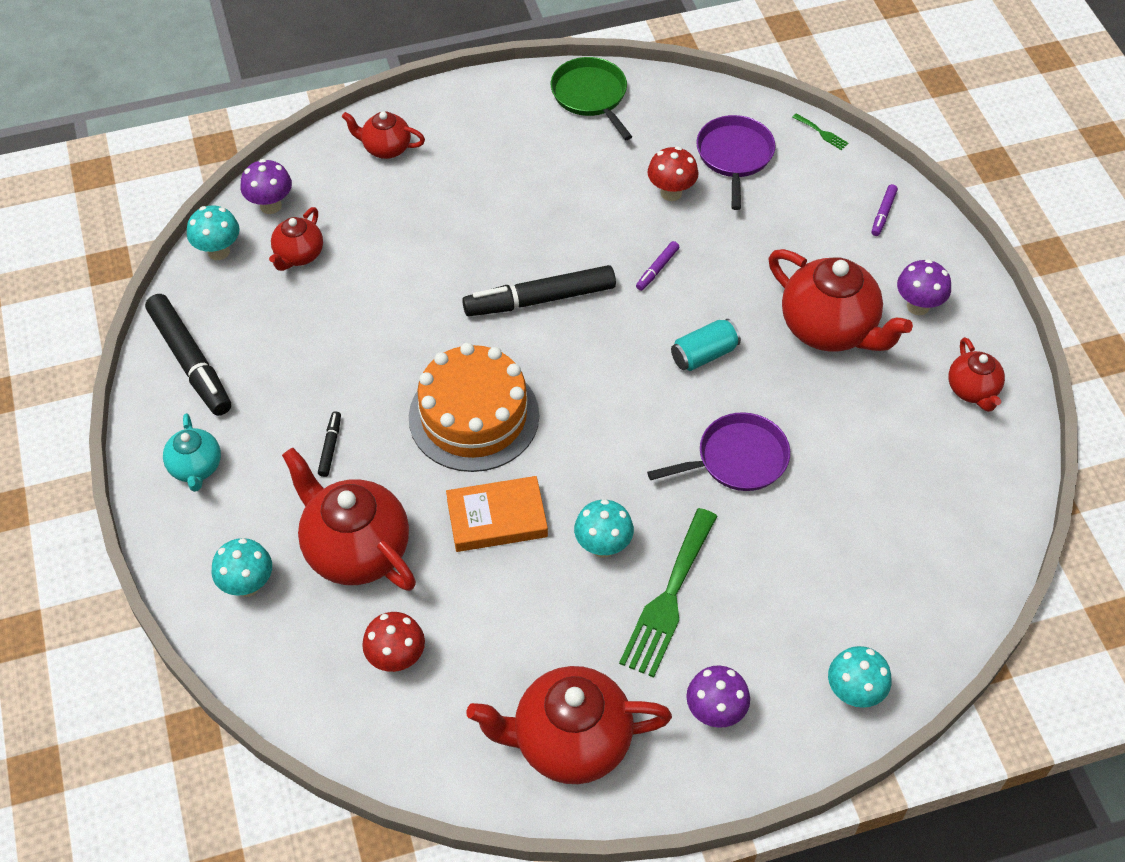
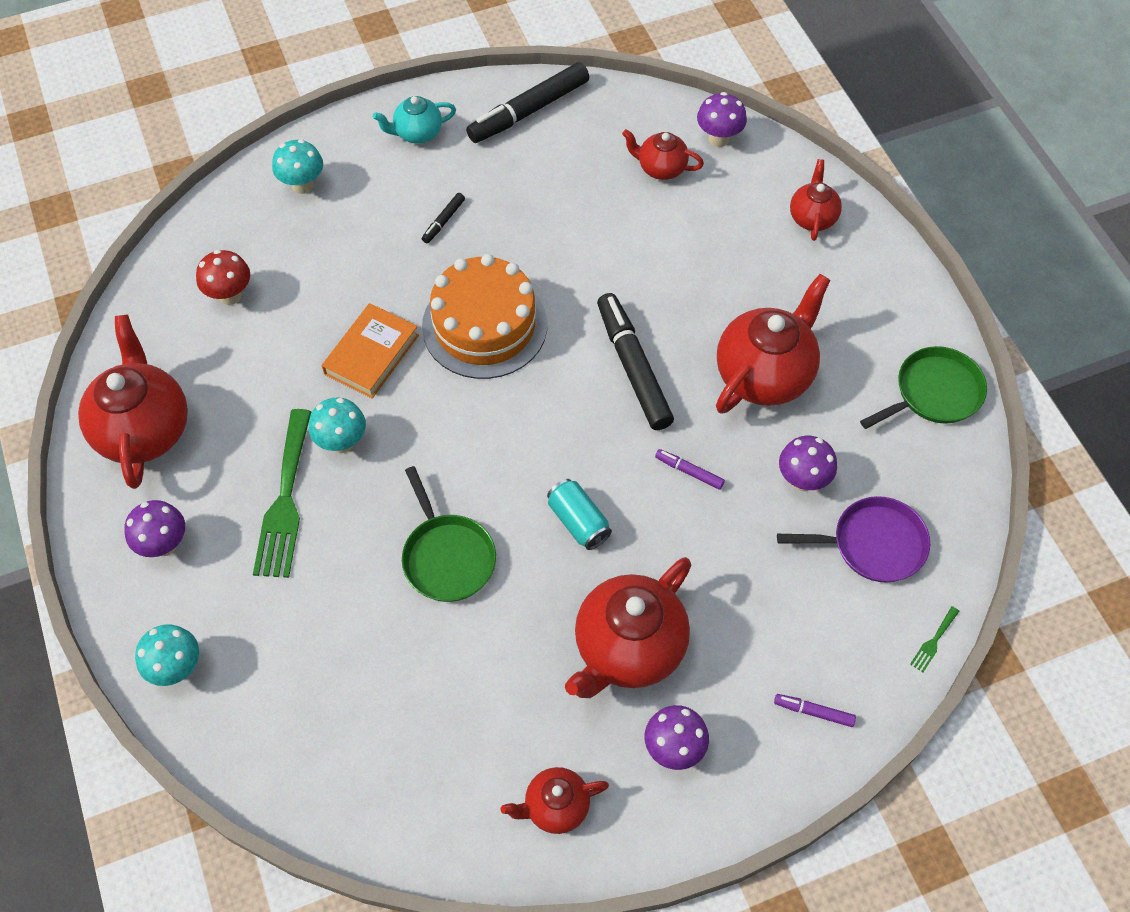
camera: 85 degrees right, 5 degrees up
turquoise mushroom [187,206,240,260] -> none
red teapot [282,448,416,591] -> red teapot moved to [716,274,831,414]
black marker [318,411,341,477] -> black marker turned 120 degrees clockwise [422,193,465,243]
orange book [446,476,548,552] -> orange book turned 45 degrees clockwise [322,303,419,398]
green fork [619,508,717,678] -> green fork turned 105 degrees counterclockwise [253,409,311,578]
purple pan [647,412,790,491] -> green pan [402,466,496,602]
red mushroom [648,147,699,201] -> purple mushroom [779,436,837,491]

